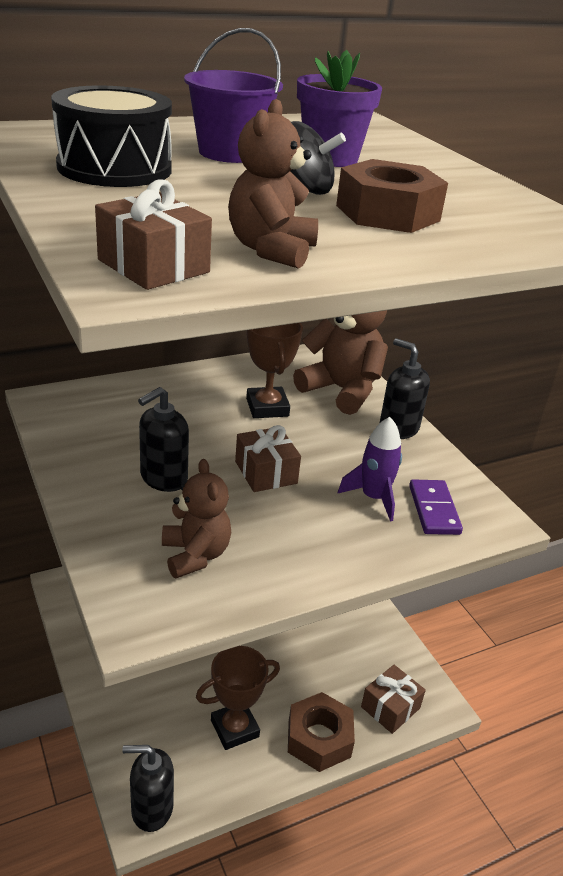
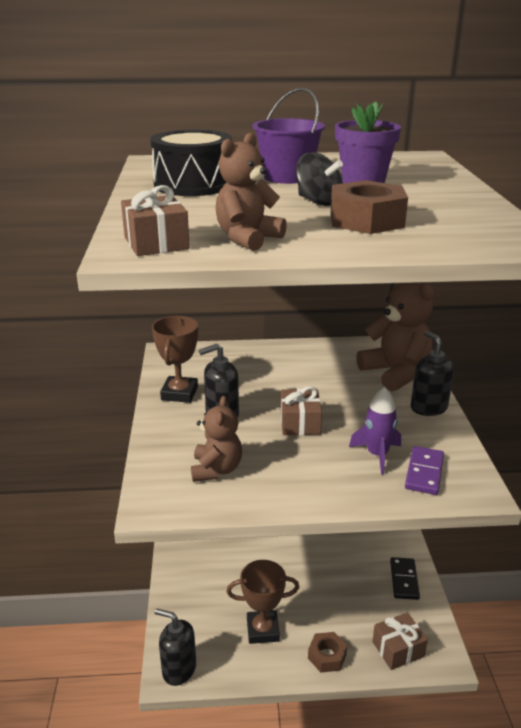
camera: 25 degrees right, 5 degrees down
brown trophy [246,323,303,418] -> brown trophy moved to [152,316,198,403]
brown nut [288,692,355,772] -> brown nut [308,632,347,673], size x0.65
none -> black domino [390,557,420,600]

